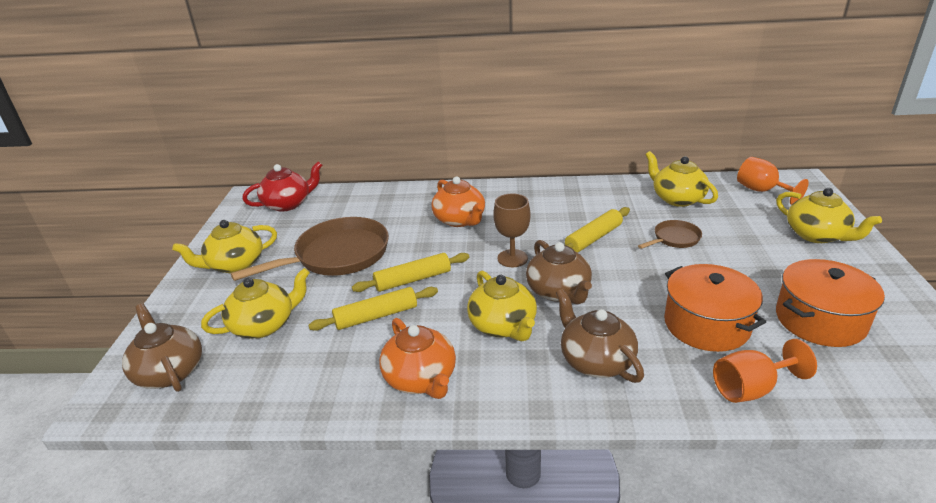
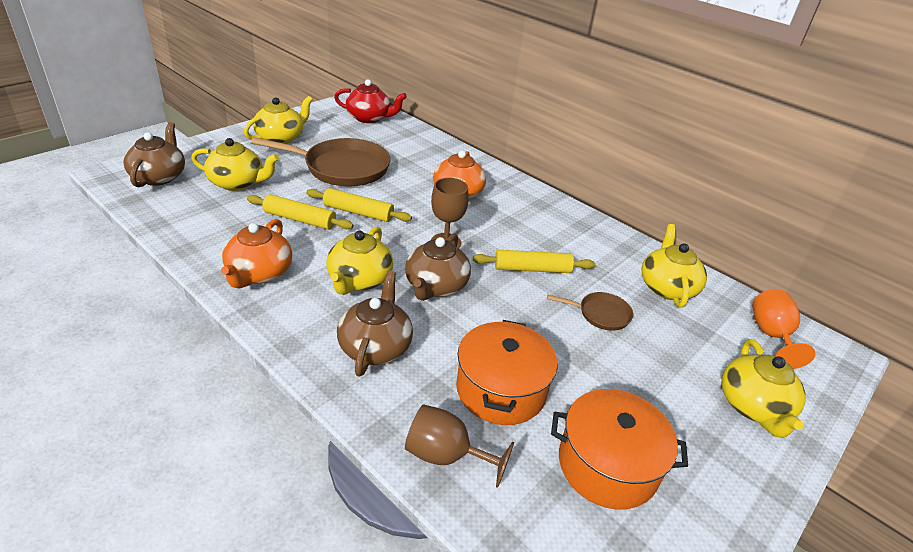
camera: 35 degrees right, 5 degrees up
yellow teapot [172,220,277,273] -> yellow teapot turned 120 degrees clockwise [244,96,313,144]
orange goblet [713,339,817,403] -> brown goblet [405,404,514,488]

